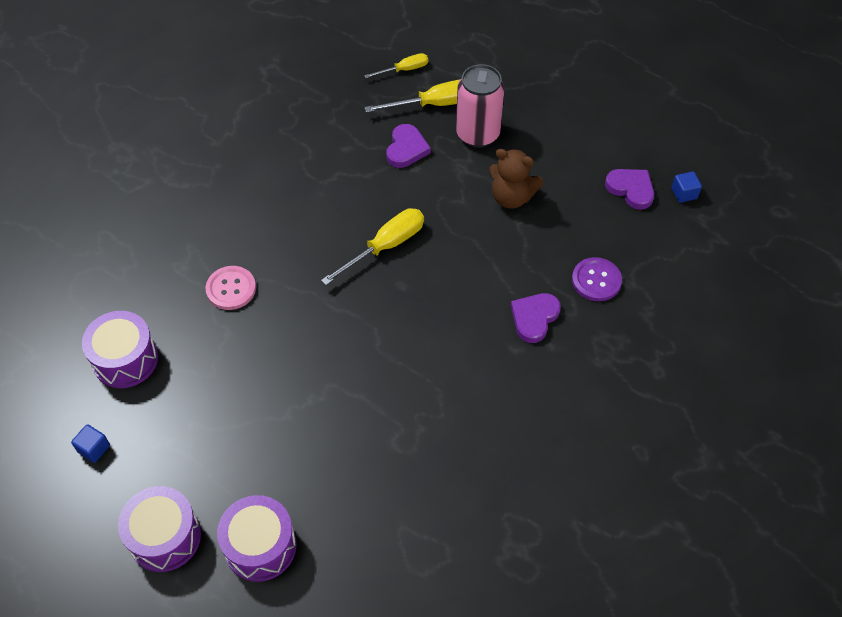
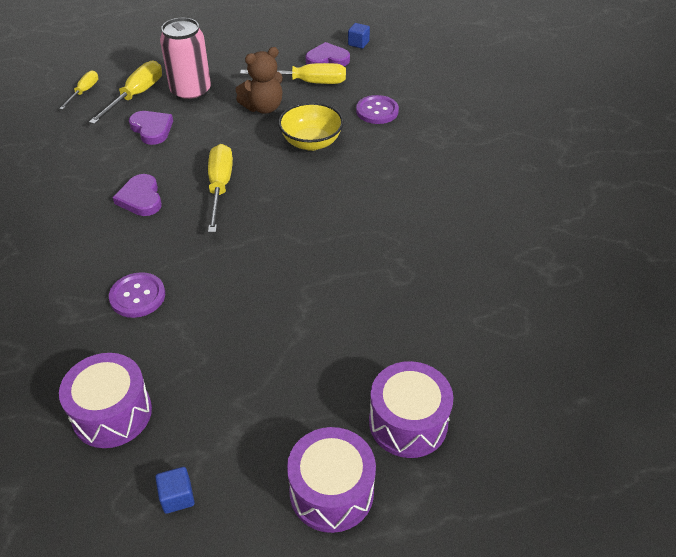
camera: 50 degrees left, 10 degrees down
pink button [205,266,256,310] -> purple button [109,272,165,318]
purple heart [511,293,561,343] -> purple heart moved to [113,174,162,216]
none -> yellow screwdriver [240,63,346,84]
none -> yellow bowl [278,102,344,151]

